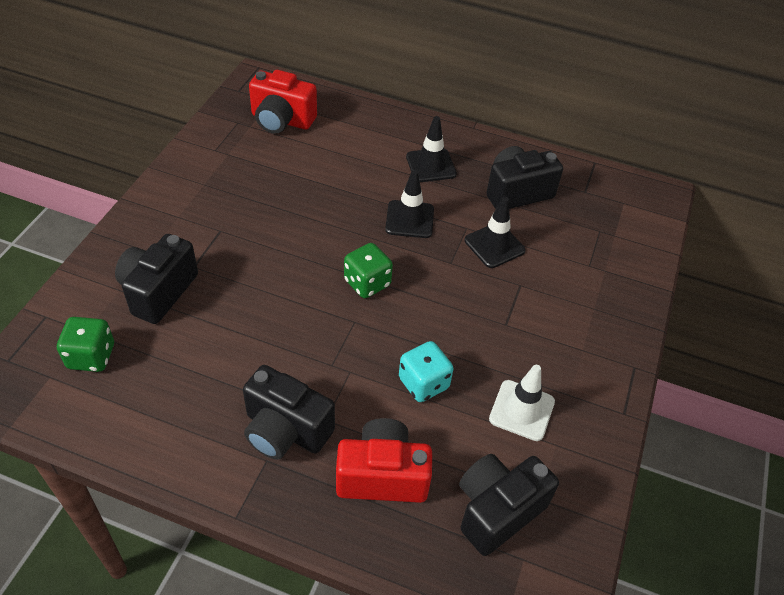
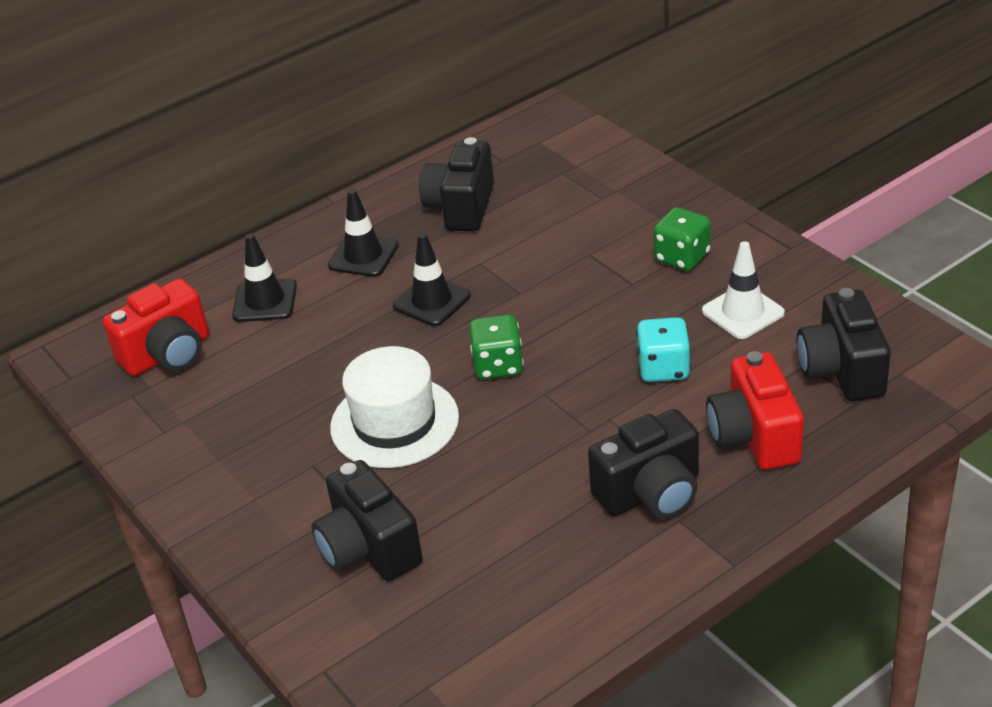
camera: 50 degrees left, 10 degrees down
green dice [57,317,114,372] -> green dice moved to [654,207,711,271]
red camera [336,418,432,503] -> red camera turned 45 degrees counterclockwise [706,351,804,470]
black traffic cone [464,197,525,268] -> black traffic cone moved to [232,234,297,322]
none -> white hat [330,346,459,468]

